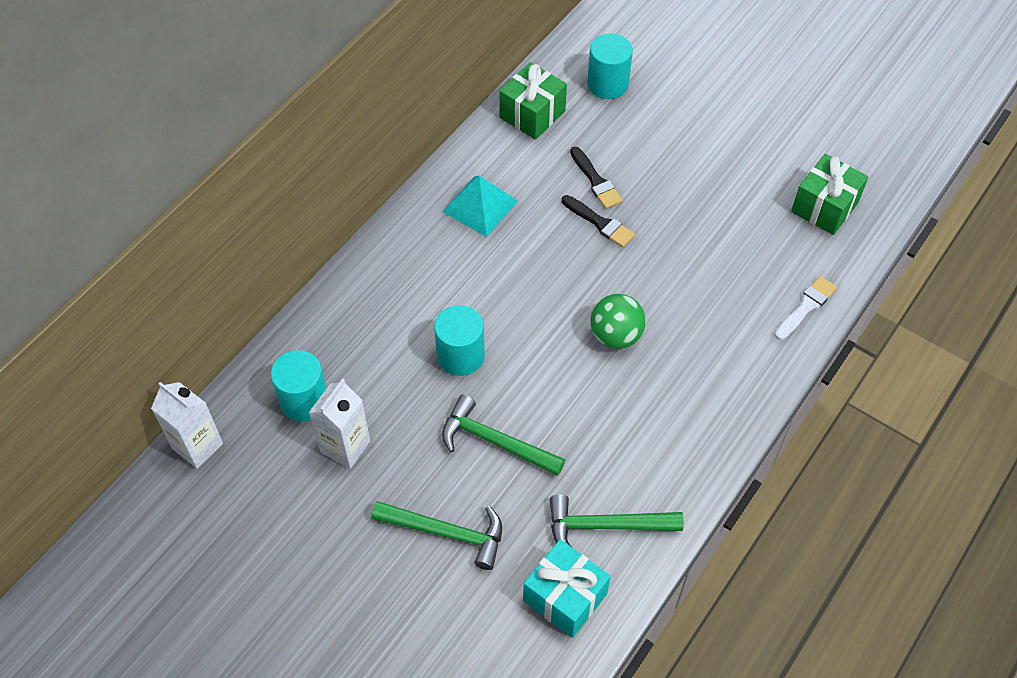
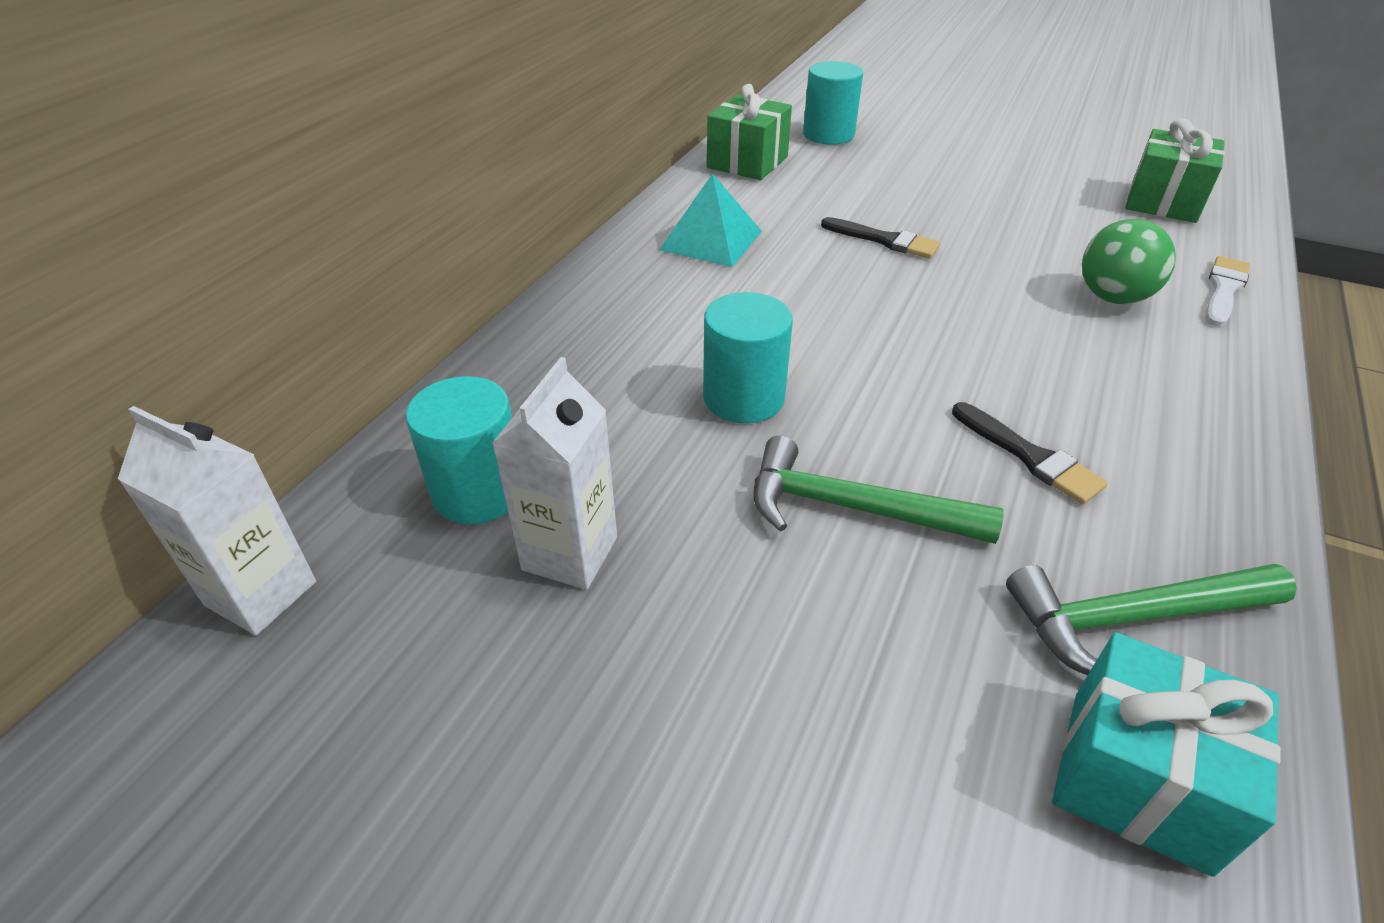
camera: 10 degrees left, 15 degrees down
green hammer [371,501,502,570] -> none
black brush [570,147,623,209] -> black brush moved to [952,402,1108,504]
green ball [590,294,646,349] -> green ball moved to [1082,219,1176,304]

